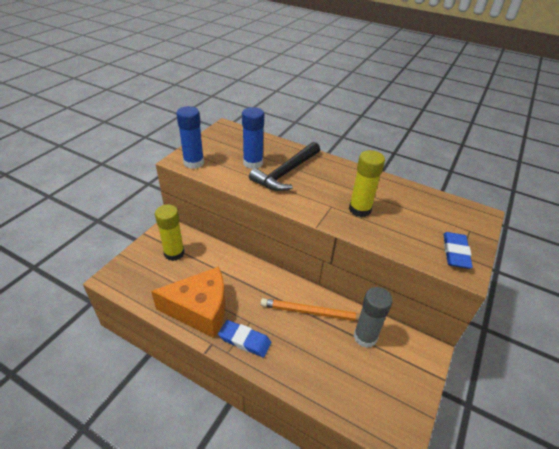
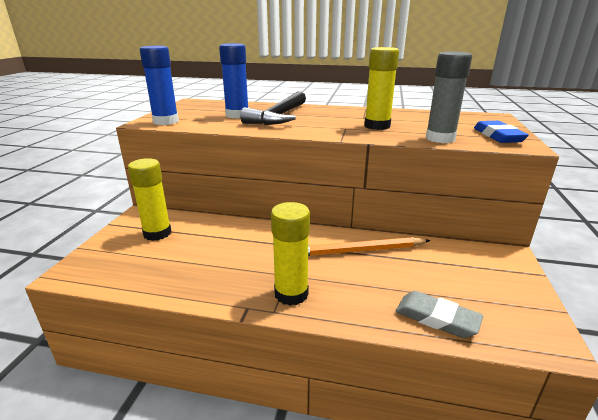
camera: 15 degrees left, 15 degrees down
orange cheese [151,267,226,338] -> none
blue eraser [218,320,271,357] -> yellow glue stick [271,202,310,306]
grey glue stick [354,287,393,348] -> grey glue stick moved to [426,52,472,143]
none -> grey eraser [395,291,483,338]

